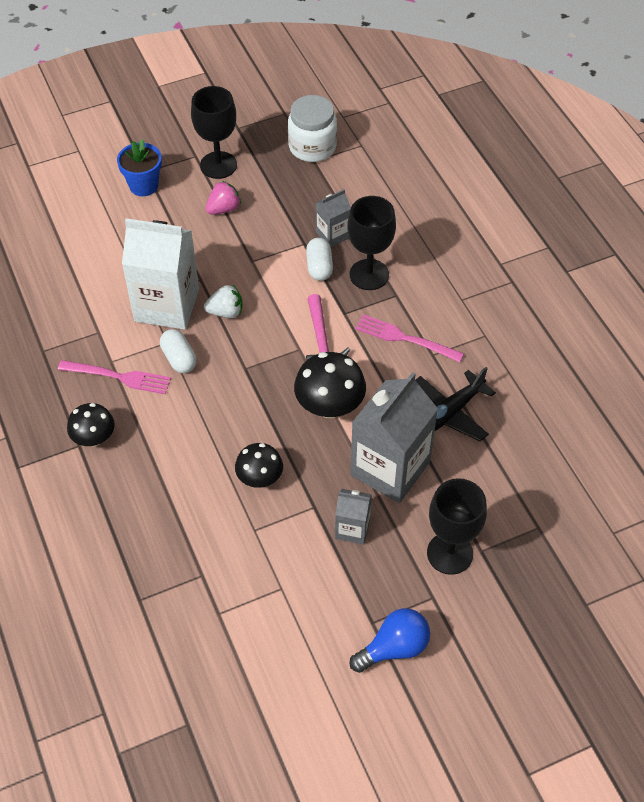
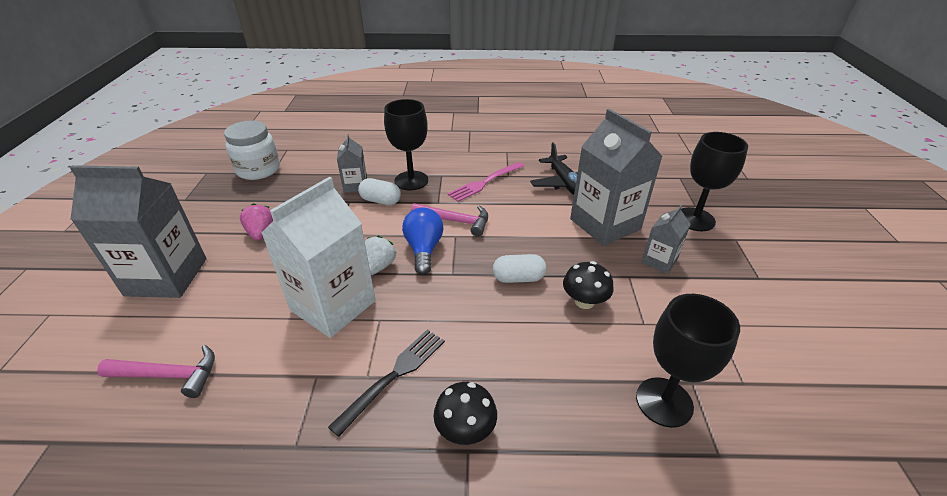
camera: 65 degrees left, 15 degrees down
pink fork [58,360,171,394] -> black fork [328,329,445,437]
blue flower pot [117,139,162,196] -> grey carton [70,165,207,298]
white capsule [160,329,197,373] -> white capsule moved to [493,254,546,283]
black goblet [191,86,237,179] -> black goblet moved to [636,294,740,428]
black mushroom [294,352,366,418] -> none
blue light bulb [350,608,430,673] -> blue light bulb moved to [402,208,443,275]
none -> pink hammer [97,345,215,398]

